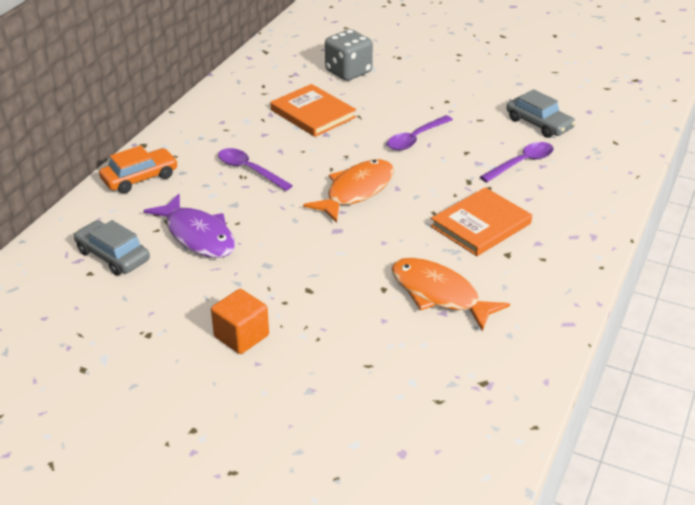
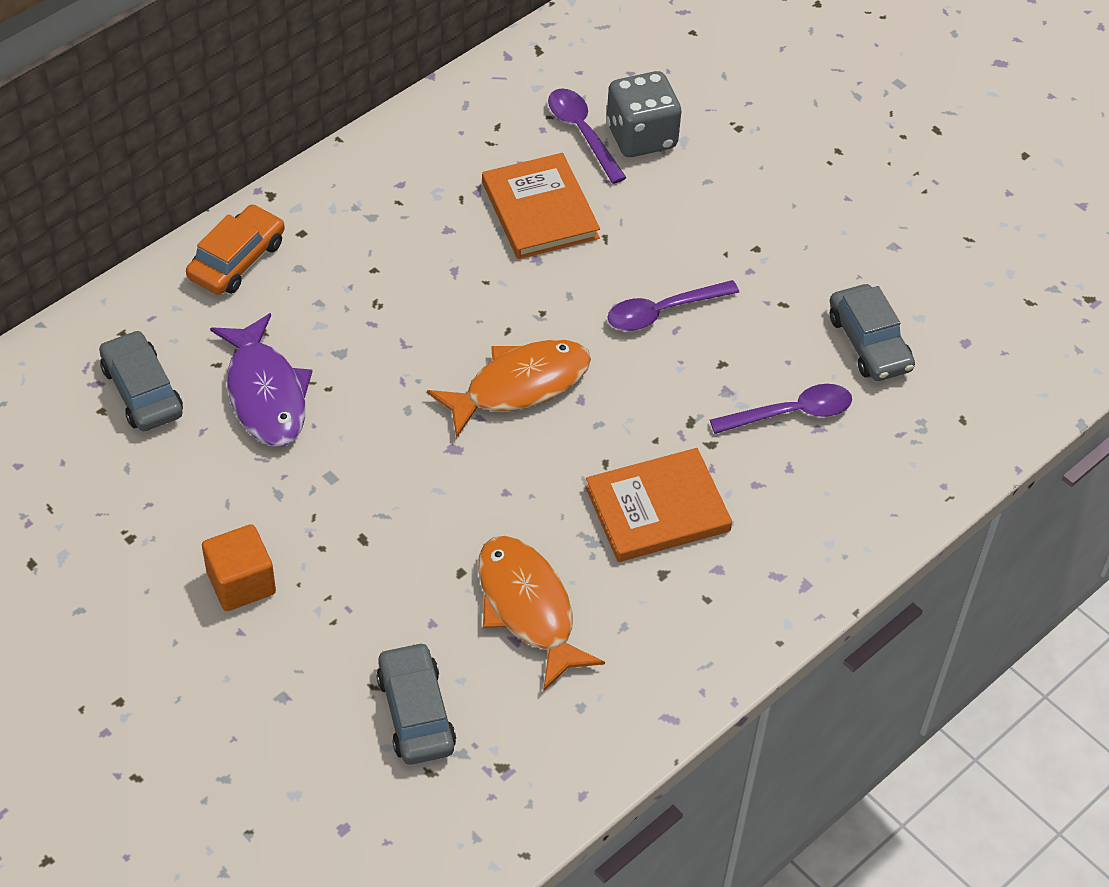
camera: 20 degrees right, 15 degrees up
orange car [99,145,178,193] -> orange car turned 45 degrees counterclockwise [186,204,285,295]
purple spoon [218,148,293,191] -> purple spoon moved to [548,89,627,184]
none -> grey car [376,642,456,765]

